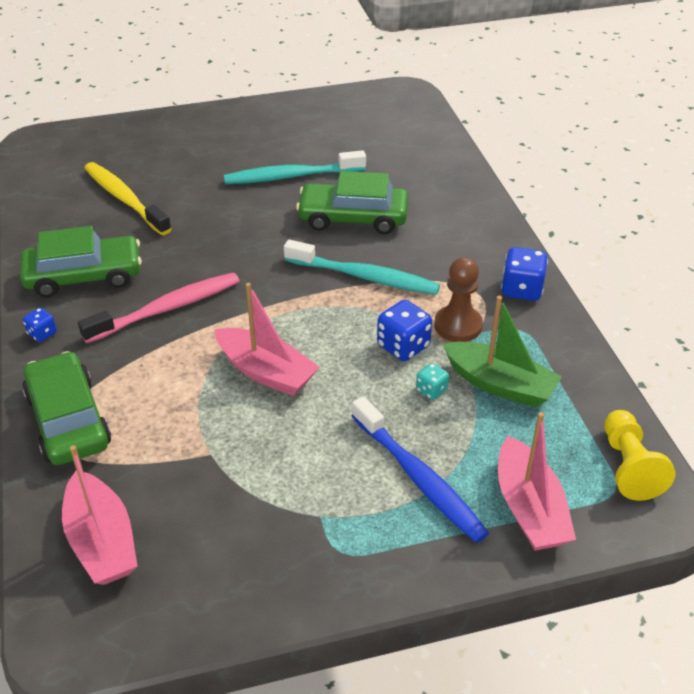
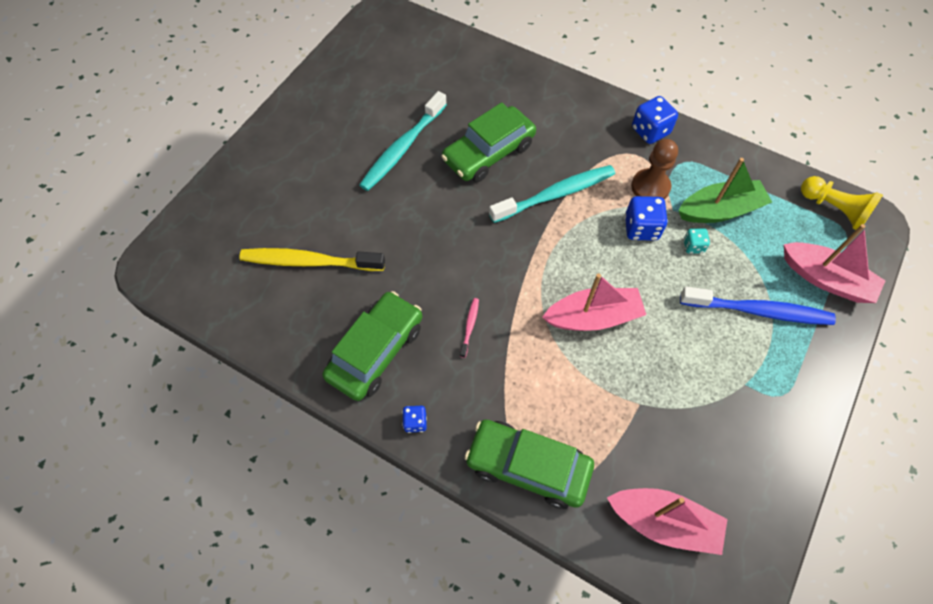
camera: 45 degrees left, 20 degrees up
pink toothbrush [78,272,239,343] -> pink toothbrush [460,298,479,358], size x0.43

